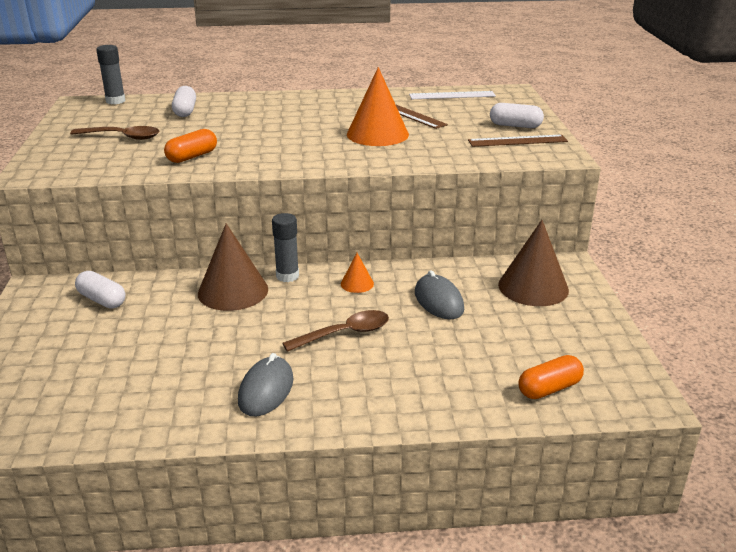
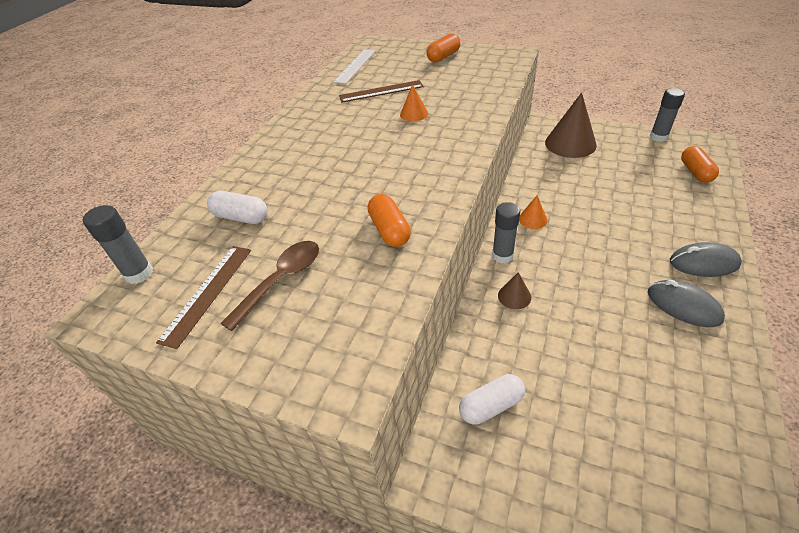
camera: 60 degrees left, 15 degrees up
brown cone [198,223,268,311] -> brown cone [498,272,531,309], size x0.48
brown spoon [282,310,389,352] -> none
orange cone [347,67,409,146] -> orange cone [400,84,428,121], size x0.48
grey mouse [415,270,464,320] -> grey mouse moved to [670,242,742,277]
brown ruler [468,135,568,147] -> brown ruler moved to [156,246,251,349]
white capsule [490,103,544,128] -> orange capsule [426,33,461,62]
none -> grey glue stick [650,88,685,142]

